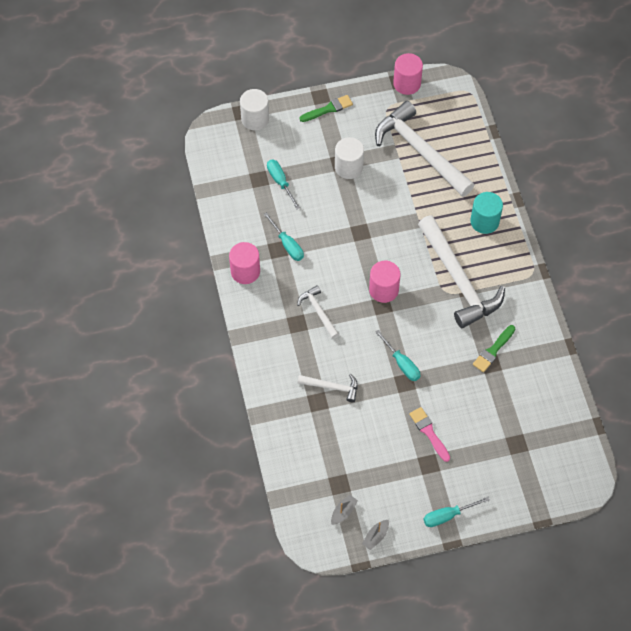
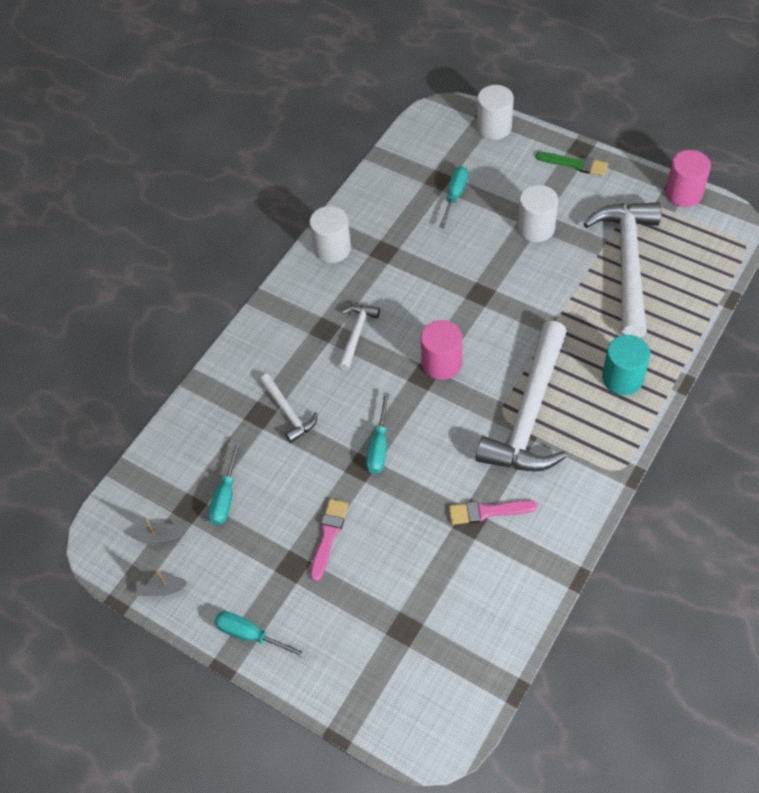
camera: 50 degrees right, 5 degrees down
pink cylinder [229,242,260,284] -> white cylinder [310,206,351,263]
turquoise screwdriver [264,212,304,261] -> turquoise screwdriver moved to [208,441,241,525]
green brush [473,325,515,372] -> pink brush [449,500,537,525]

